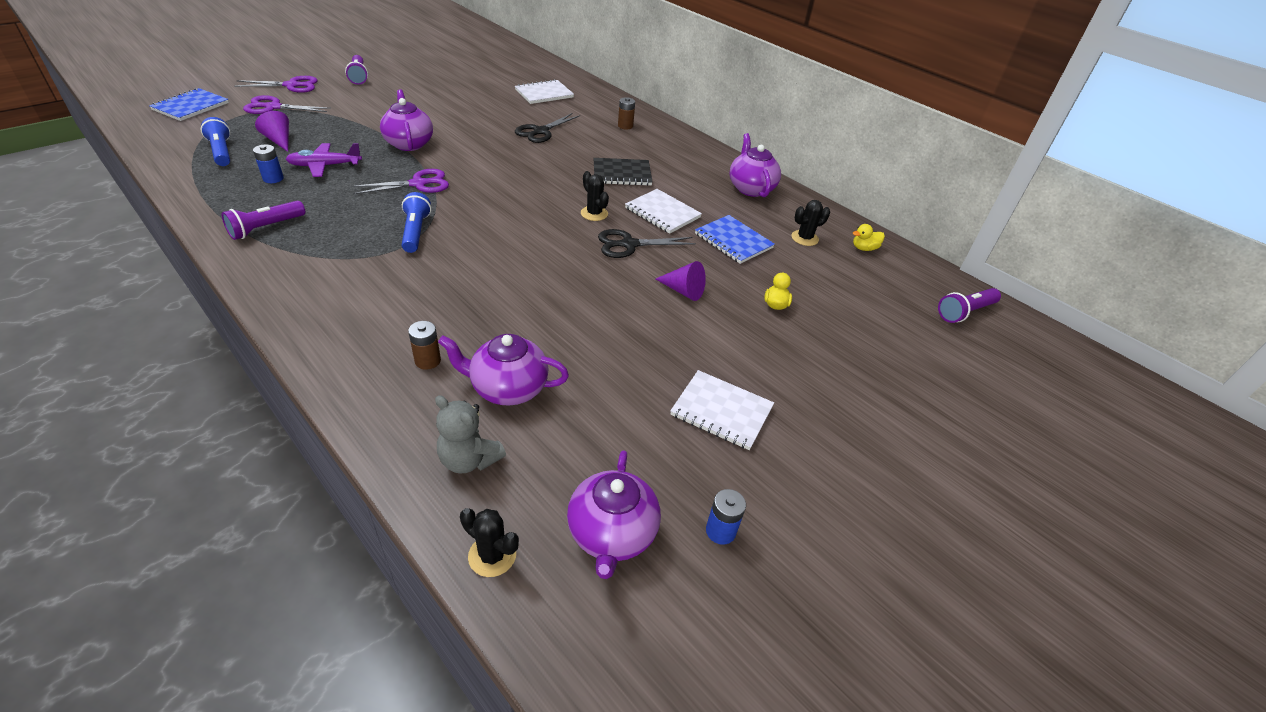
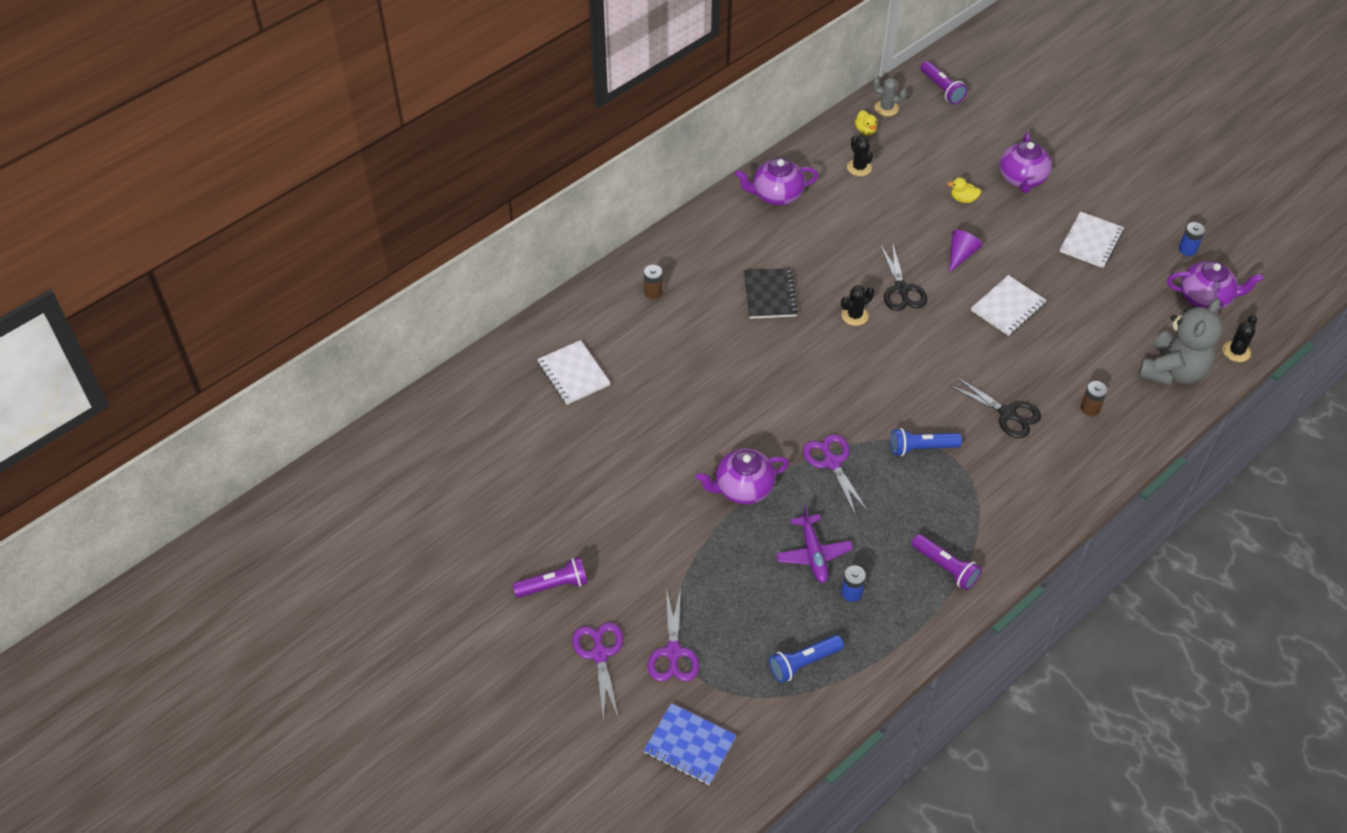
camera: 85 degrees left, 10 degrees up
purple cone [255,111,289,152] -> none
grey teddy bear [435,395,506,473] -> grey teddy bear [1138,299,1223,385], size x1.64
purple teapot [438,334,569,406] -> purple teapot moved to [1000,132,1052,193]
black scissors [515,113,580,143] -> black scissors moved to [948,376,1041,438]
white notebook [625,189,702,234] -> white notebook moved to [971,275,1047,336]
blue notebook [695,215,775,264] -> none
none -> grey cactus [872,78,907,116]

